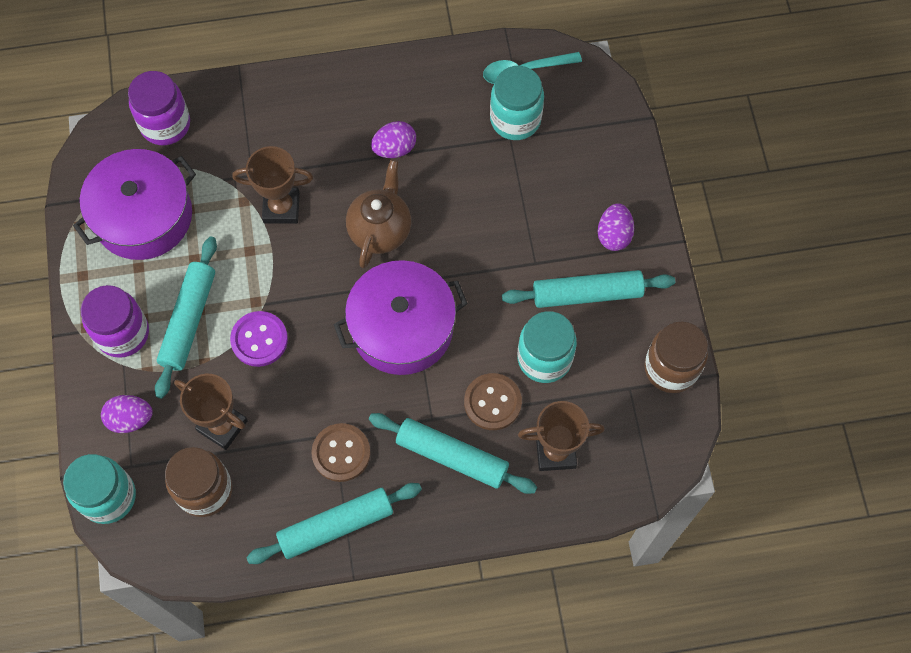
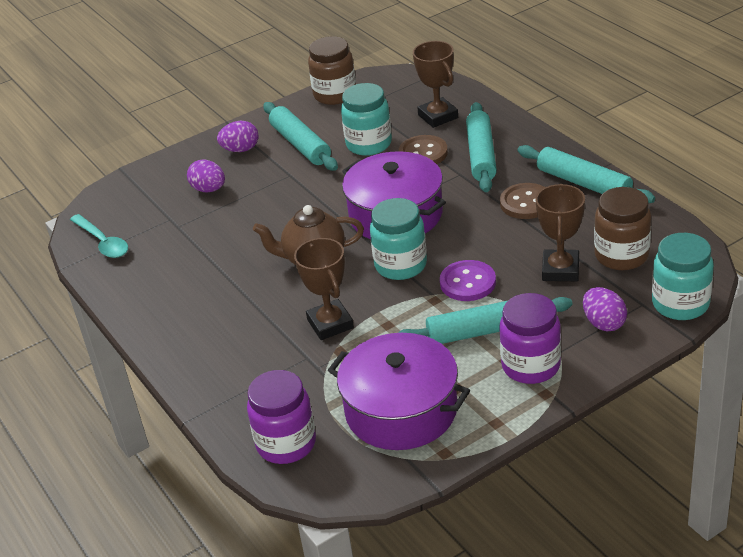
camera: 110 degrees left, 30 degrees down
purple egg [371,121,416,158] -> purple egg moved to [187,160,225,192]
turquoise jar [490,66,544,140] -> turquoise jar moved to [370,198,427,280]

